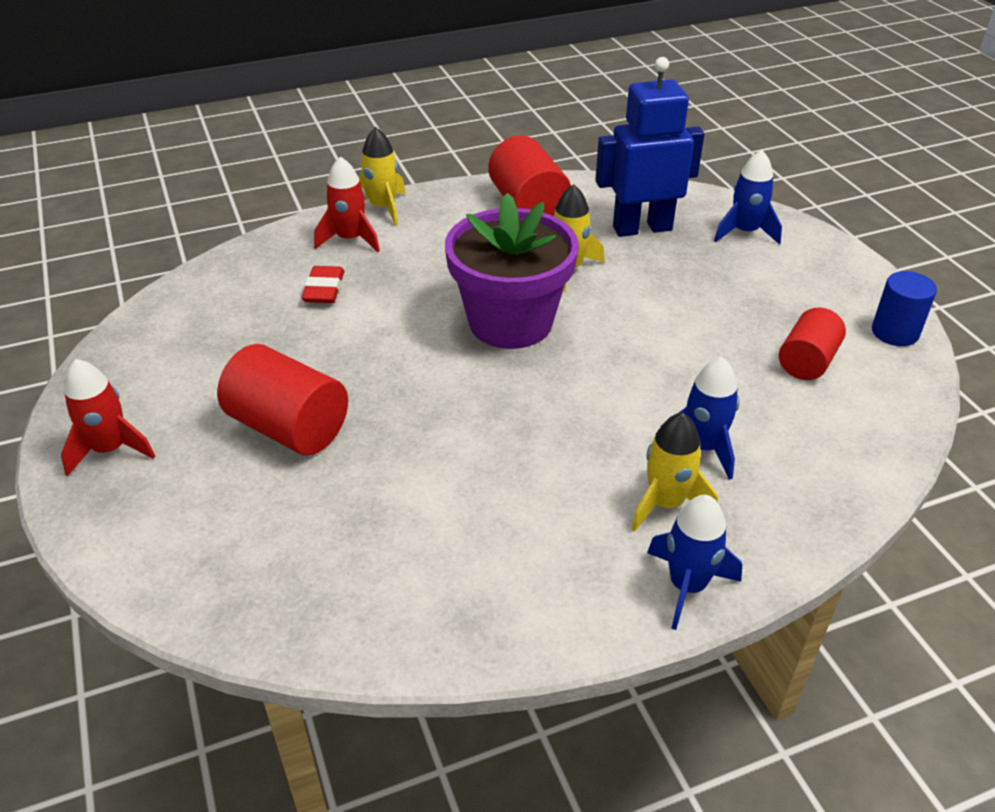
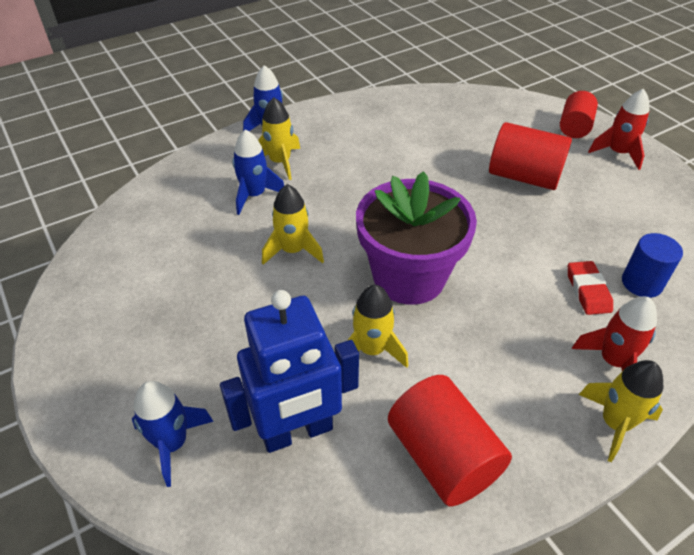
camera: 170 degrees right, 5 degrees up
red cylinder [779,307,846,380] -> red cylinder moved to [560,91,598,138]
blue cylinder [872,271,937,346] -> blue cylinder moved to [622,233,683,298]
none -> yellow rocket [262,184,324,265]

